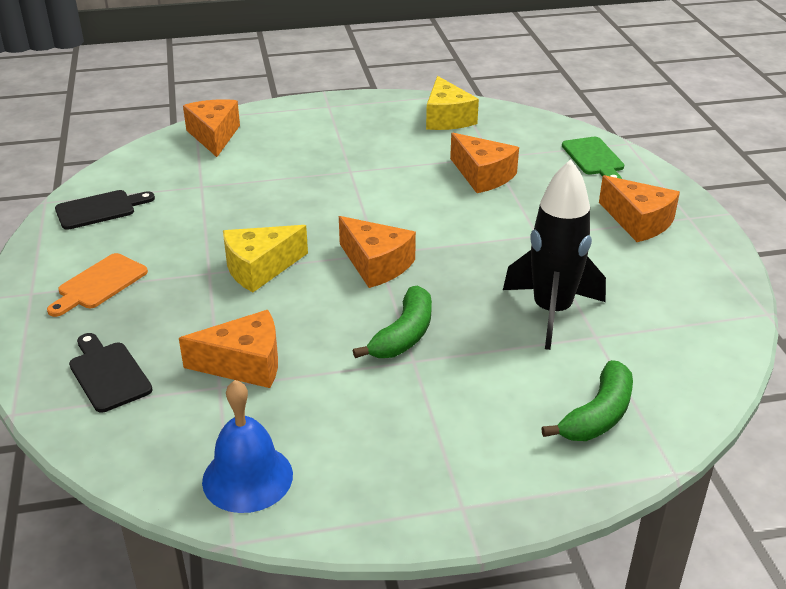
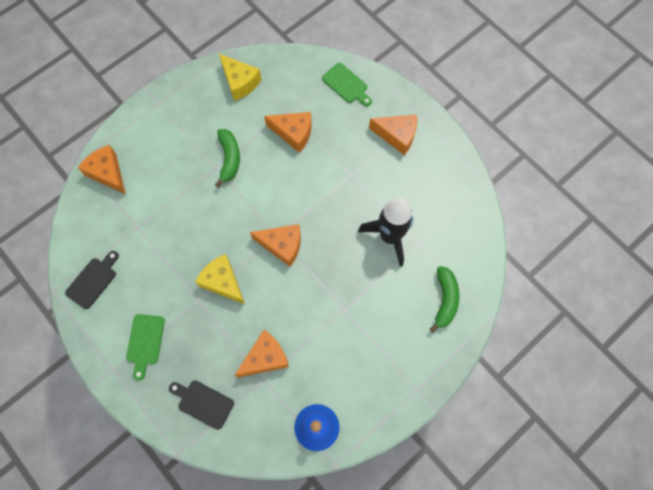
camera: 30 degrees left, 35 degrees up
orange cutting board [47,253,148,317] -> green cutting board [126,314,165,381]
yellow cheese [223,225,308,292] -> yellow cheese turned 105 degrees clockwise [195,254,245,304]
green banana [353,286,432,358] -> green banana moved to [215,129,240,187]

